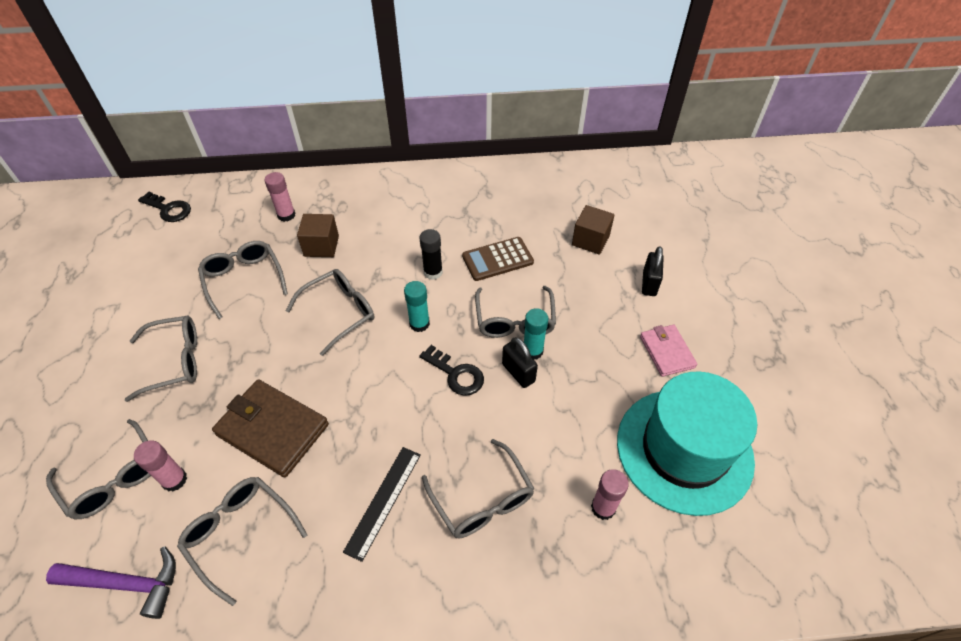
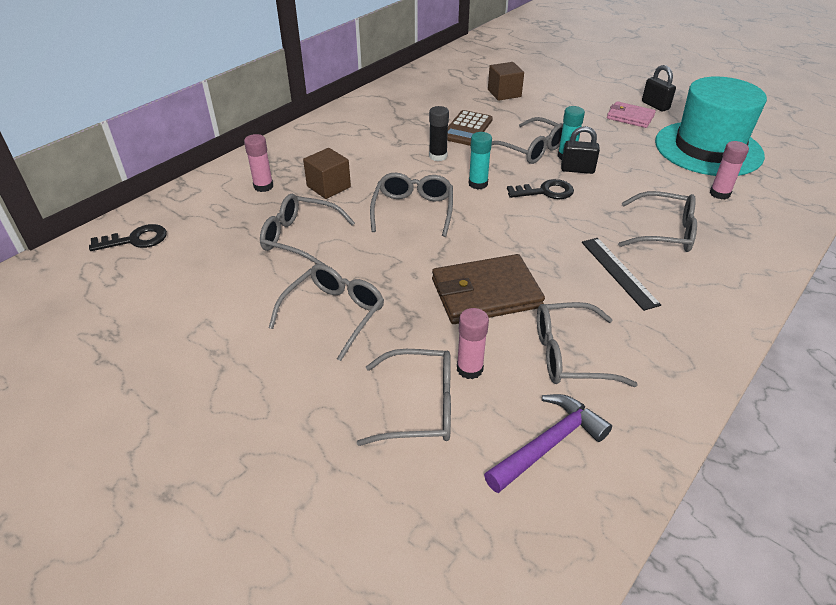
camera: 45 degrees left, 10 degrees down
black padlock [642,246,664,296] -> black padlock moved to [642,65,676,112]

